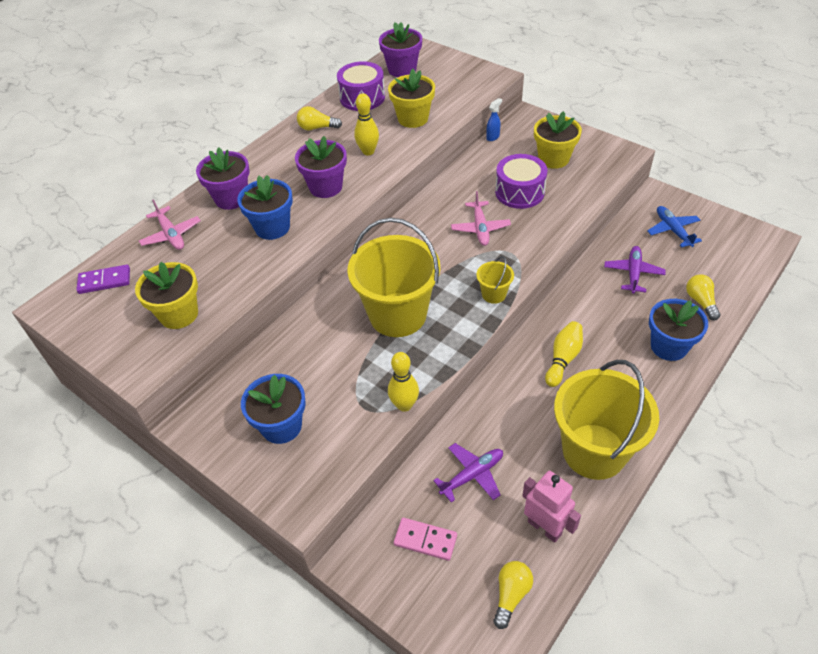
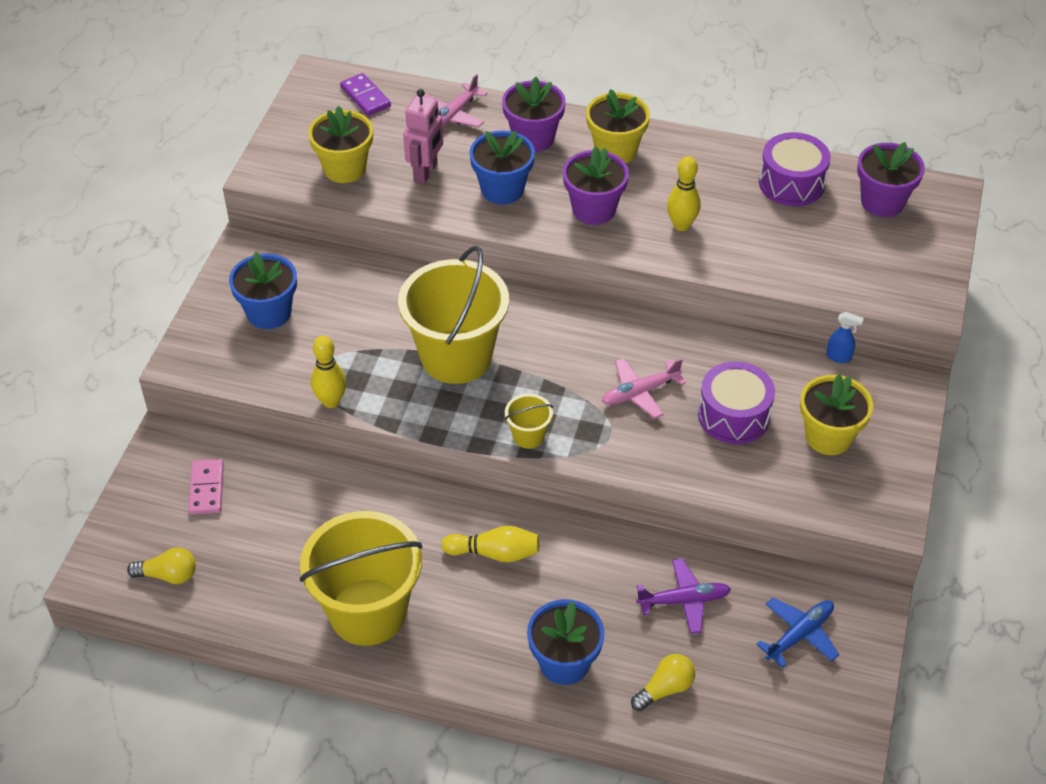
camera: 65 degrees right, 0 degrees up
yellow light bulb [297,106,342,130] -> none
yellow flower pot [388,69,435,128] -> yellow flower pot moved to [586,89,650,163]
purple plane [433,443,503,502] -> none
pink robot [522,471,581,543] -> pink robot moved to [403,89,443,184]

